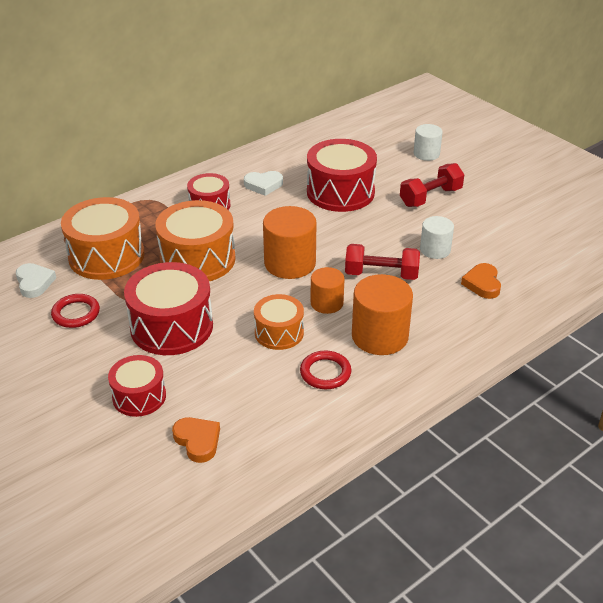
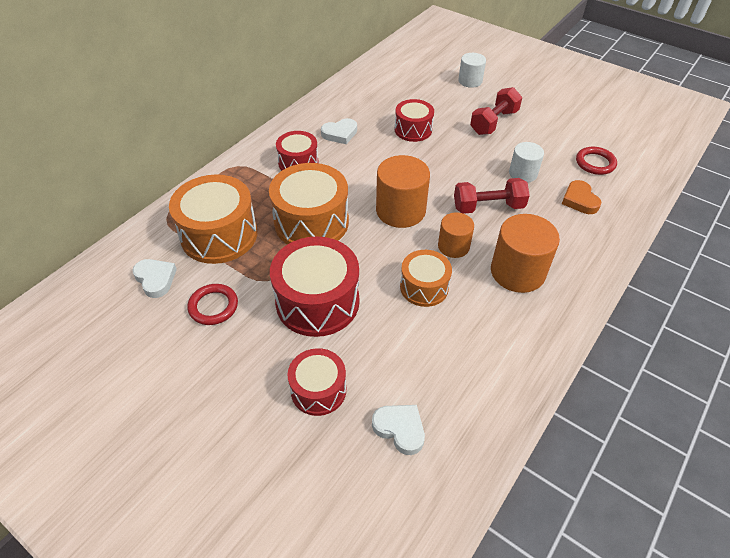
camera: 15 degrees left, 10 degrees up
orange heart [172,417,220,463] -> white heart [372,405,425,455]
red ring [300,350,351,389] -> red ring moved to [576,147,617,175]
red drum [307,139,377,212] -> red drum [394,99,434,142], size x0.59

